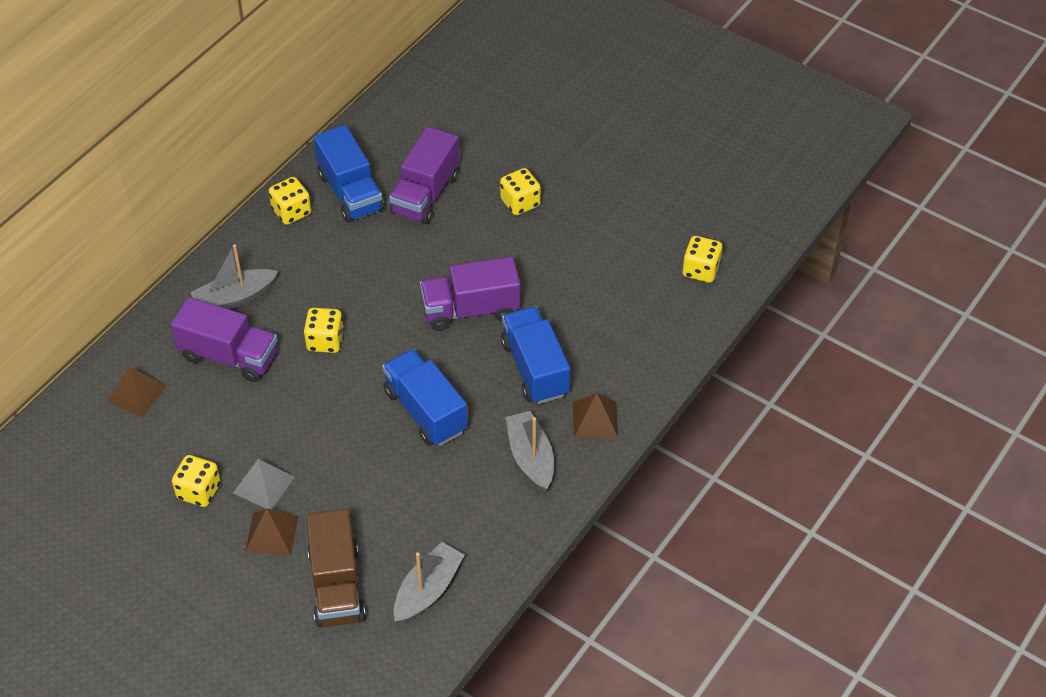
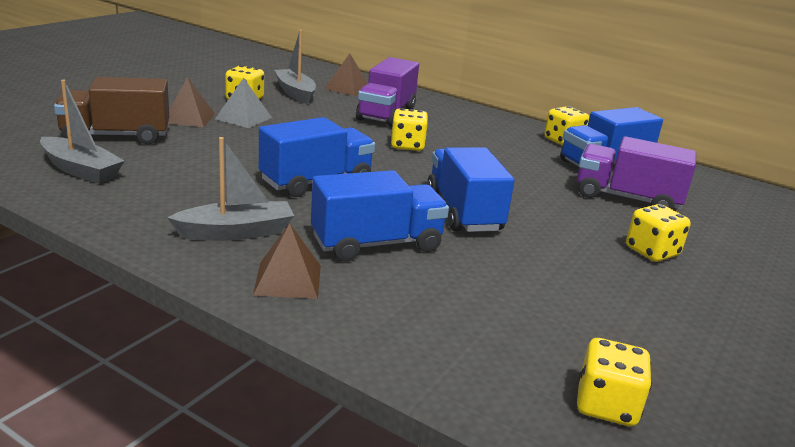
camera: 85 degrees right, 25 degrees down
grey boat [190,244,278,309] -> grey boat moved to [274,30,316,104]
purple truck [420,257,520,331] -> blue truck [427,147,514,232]

